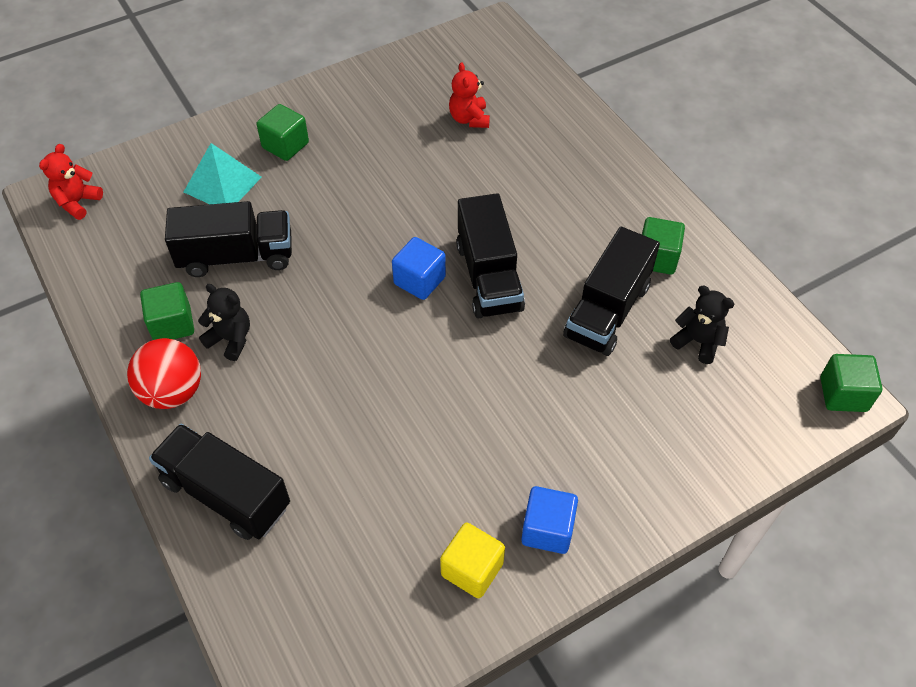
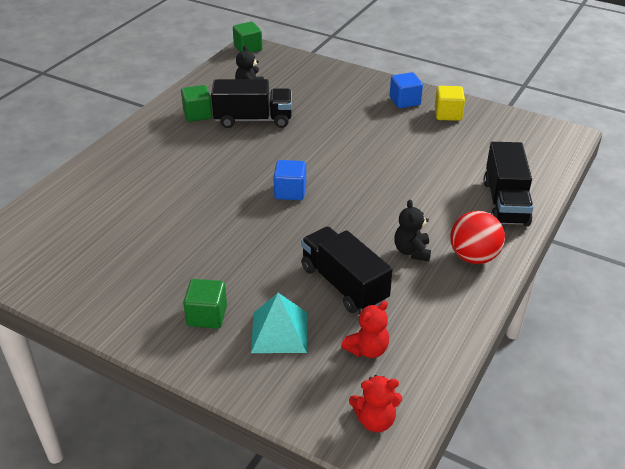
camera: 120 degrees left, 15 degrees down
green cube [140,282,194,340] -> none
red teddy bear [449,62,490,128] -> red teddy bear moved to [341,301,389,358]
black truck [456,193,525,319] -> none

